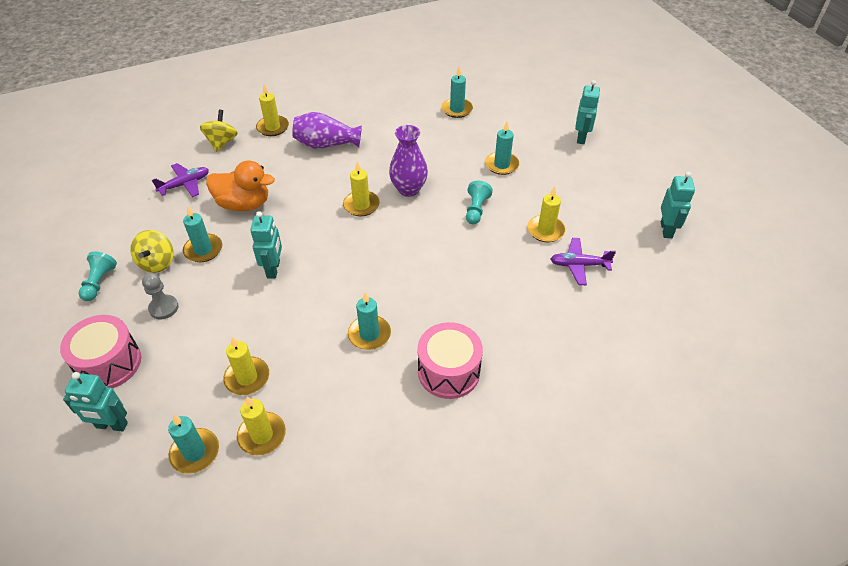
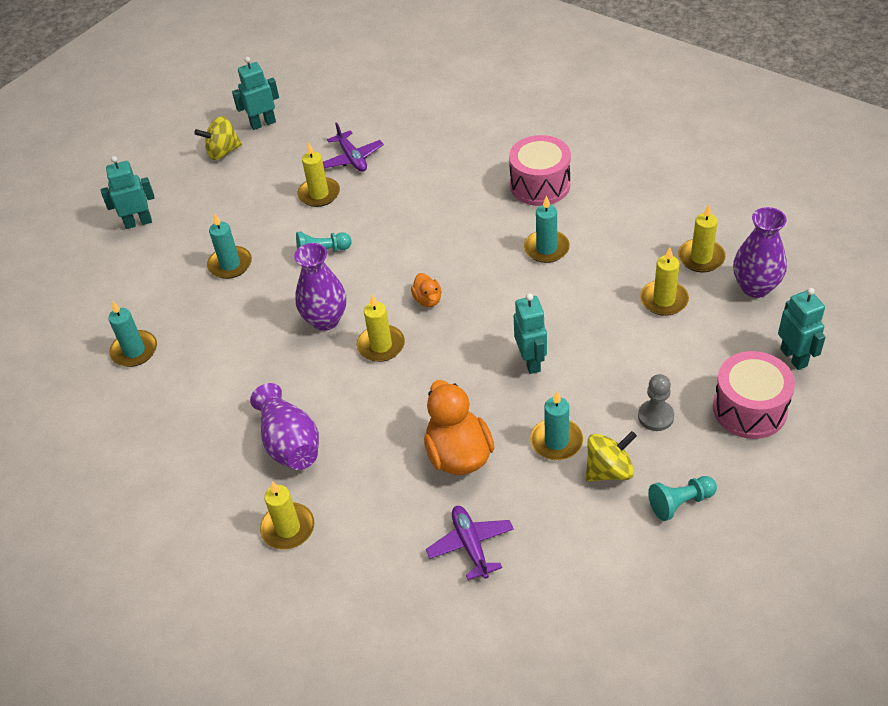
camera: 115 degrees left, 0 degrees up
purple plane [152,163,209,197] -> purple plane turned 45 degrees clockwise [426,506,514,580]
turquoise candle [168,414,219,474] -> purple vase [733,207,787,298]
yellow spinning top [200,110,238,152] -> yellow spinning top moved to [194,116,242,160]
turquoise robot [250,211,282,279] -> turquoise robot turned 105 degrees clockwise [514,293,547,374]
none -> orange duck [411,273,441,307]

